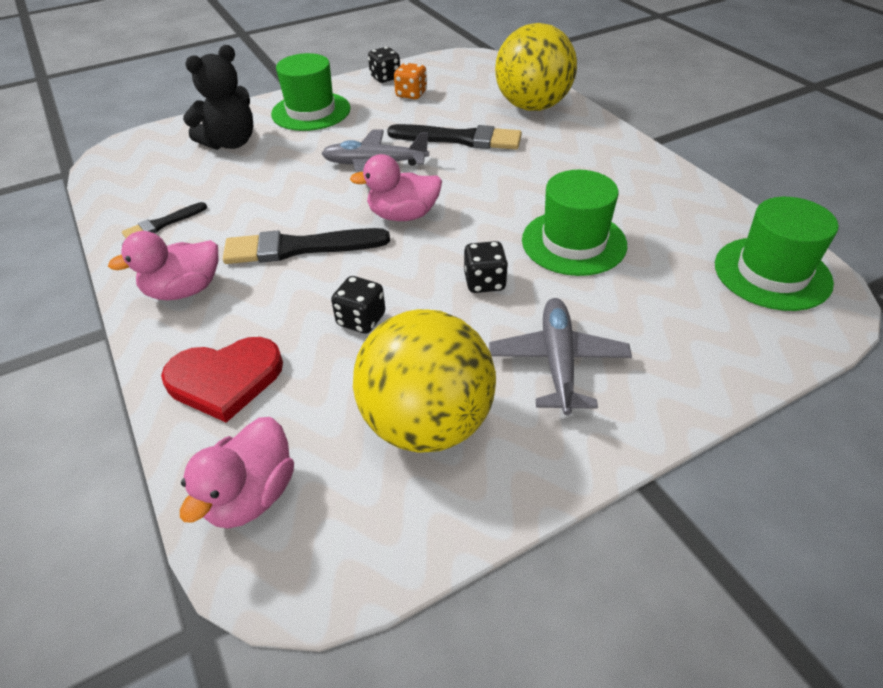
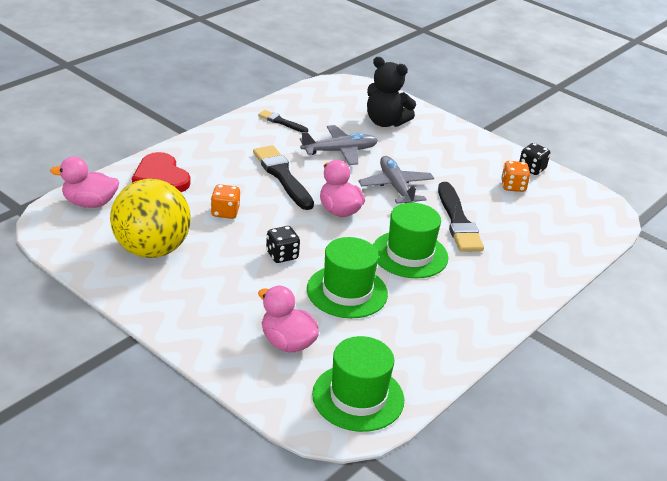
camera: 65 degrees right, 10 degrees down
pink duck [108,231,218,300] -> pink duck moved to [258,286,319,352]
green hat [271,53,350,131] -> green hat moved to [373,203,448,278]
black dice [331,276,385,334] -> orange dice [211,184,240,219]
grey plane [489,298,632,415] -> grey plane moved to [300,125,378,165]
yellow ball [495,23,577,111] -> none

